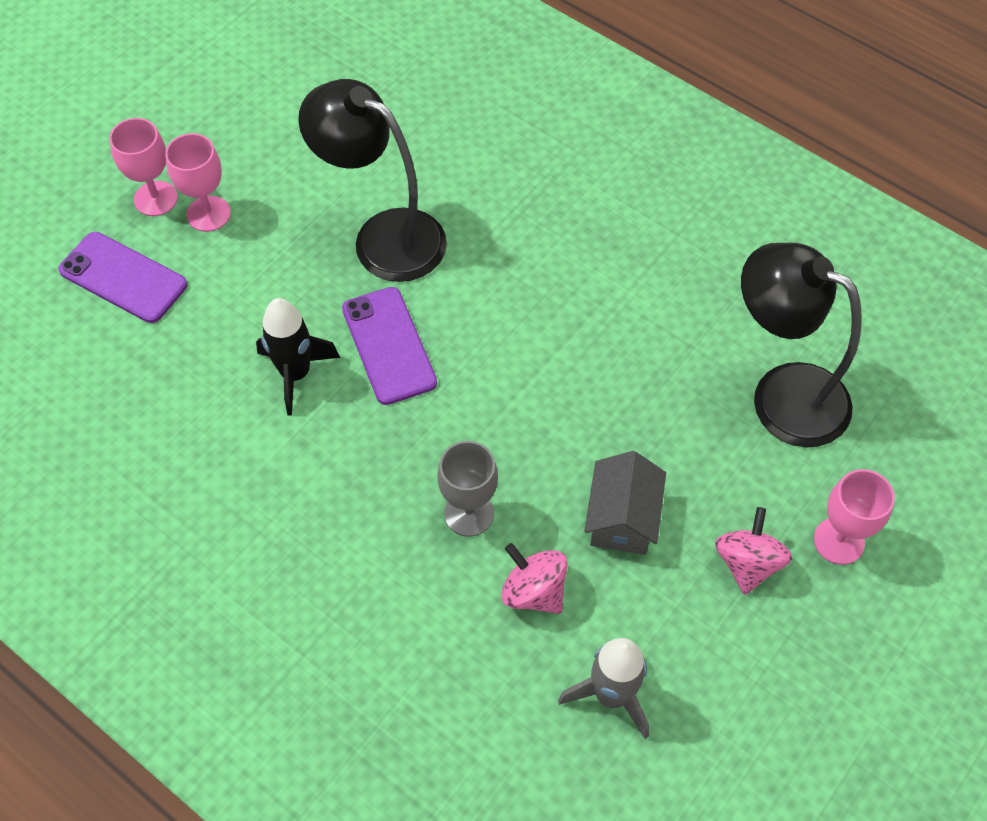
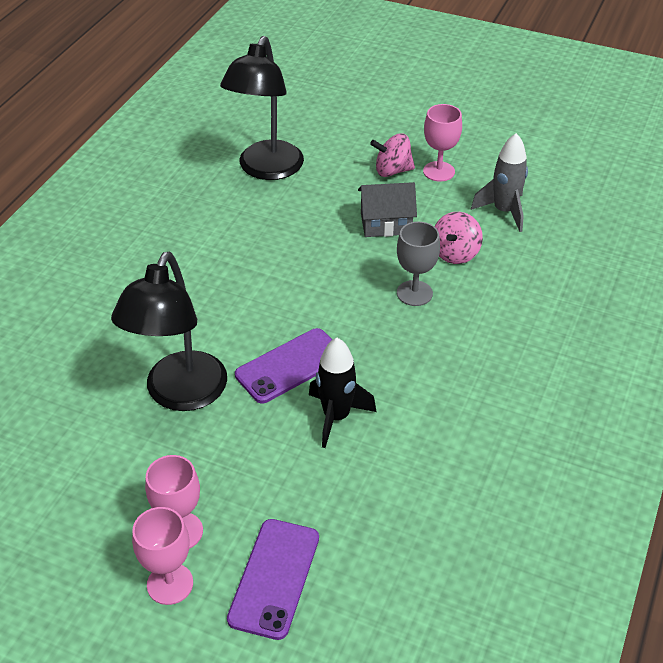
camera: 105 degrees left, 15 degrees down
pink goblet [814,469,895,565] -> pink goblet moved to [423,104,462,182]

